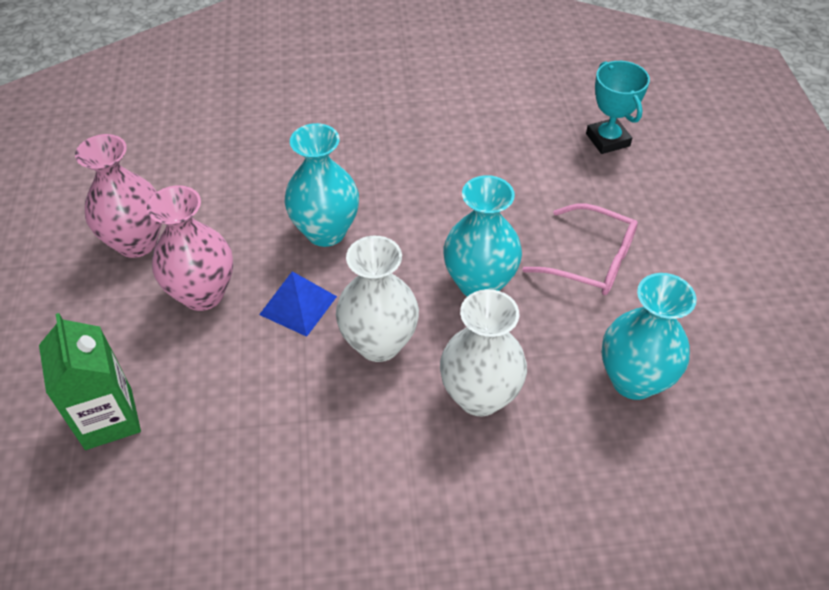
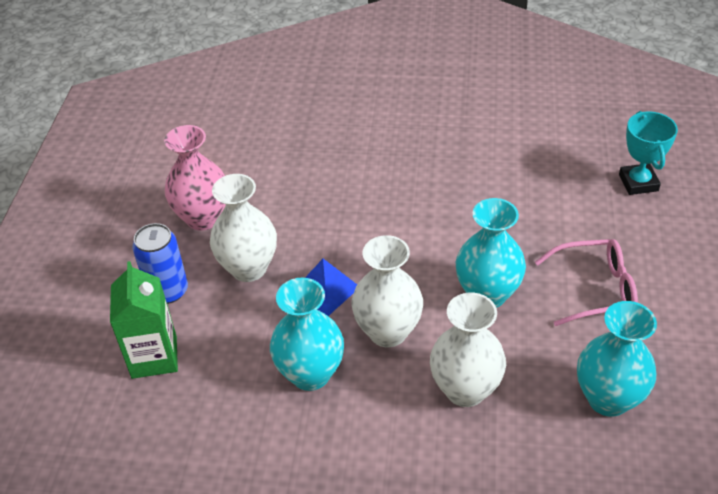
camera: 15 degrees right, 5 degrees down
pink vase [147,185,233,311] -> white vase [210,174,277,282]
turquoise vase [284,123,359,247] -> turquoise vase moved to [270,278,344,391]
pink glasses [522,204,638,295] -> pink glasses turned 45 degrees counterclockwise [535,239,638,326]
none -> blue can [132,223,188,304]

